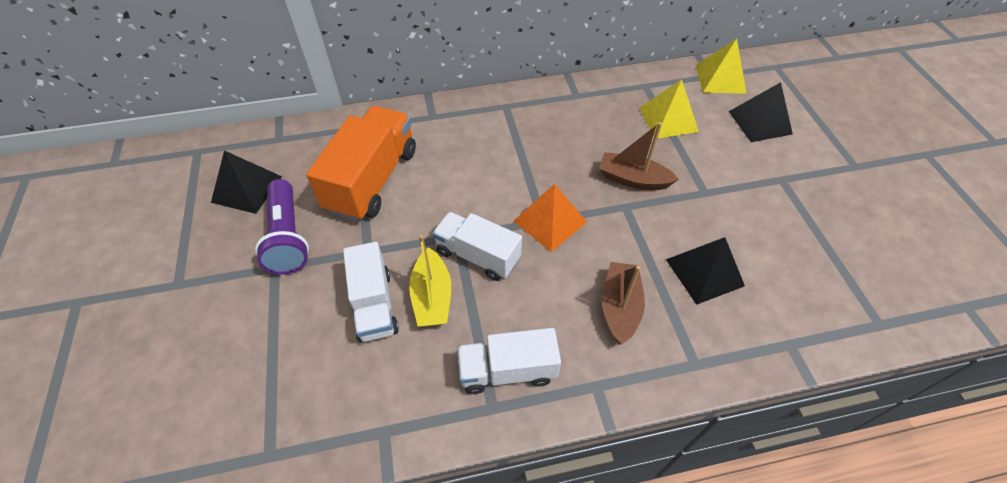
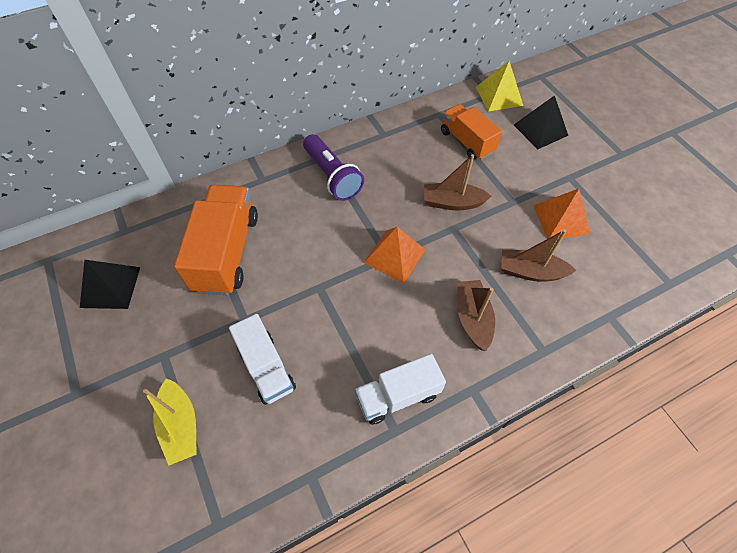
camera: 15 degrees left, 5 degrees up
purple flashlight [255,179,309,275] -> purple flashlight moved to [303,134,364,201]
yellow boat [409,235,451,327] -> yellow boat moved to [143,378,197,466]
white truck [432,212,522,281] -> none
yellow pyramid [639,79,699,139] -> orange truck [441,104,502,160]
black pyramid [666,237,745,305] -> brown boat [501,229,576,282]
none -> orange pyramid [533,189,590,239]

